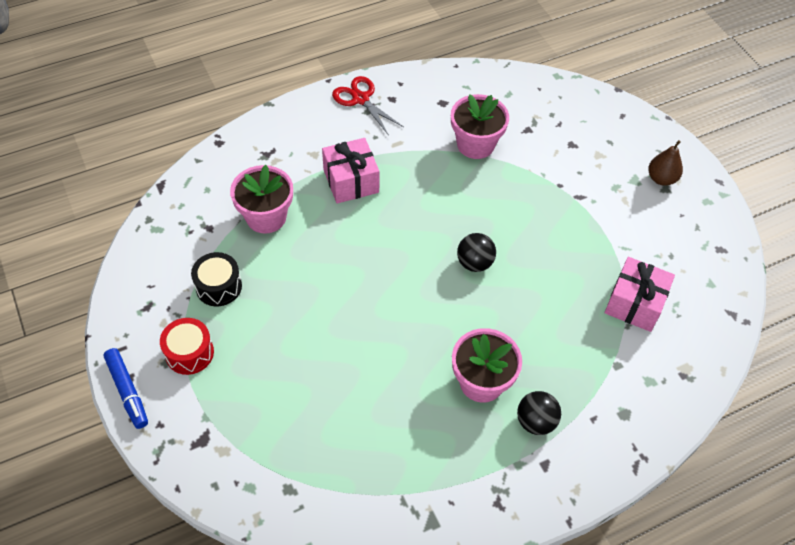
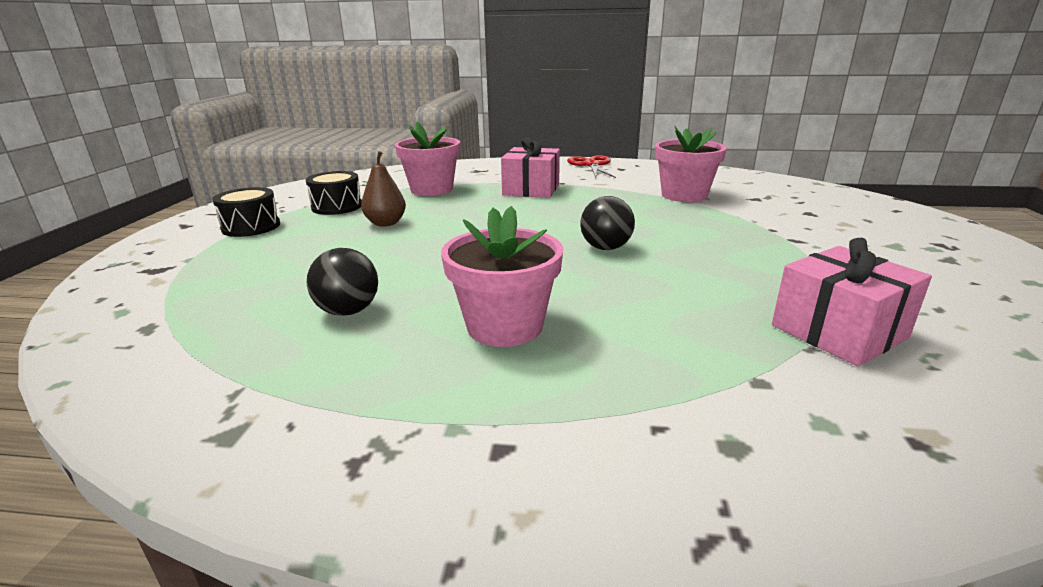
camera: 35 degrees right, 30 degrees down
blue marker [104,348,148,429] -> none
red drum [160,318,214,375] -> black drum [212,187,280,237]
black ball [517,391,561,435] -> black ball moved to [307,248,378,316]
brown pear [648,140,683,186] -> brown pear moved to [361,151,406,227]

